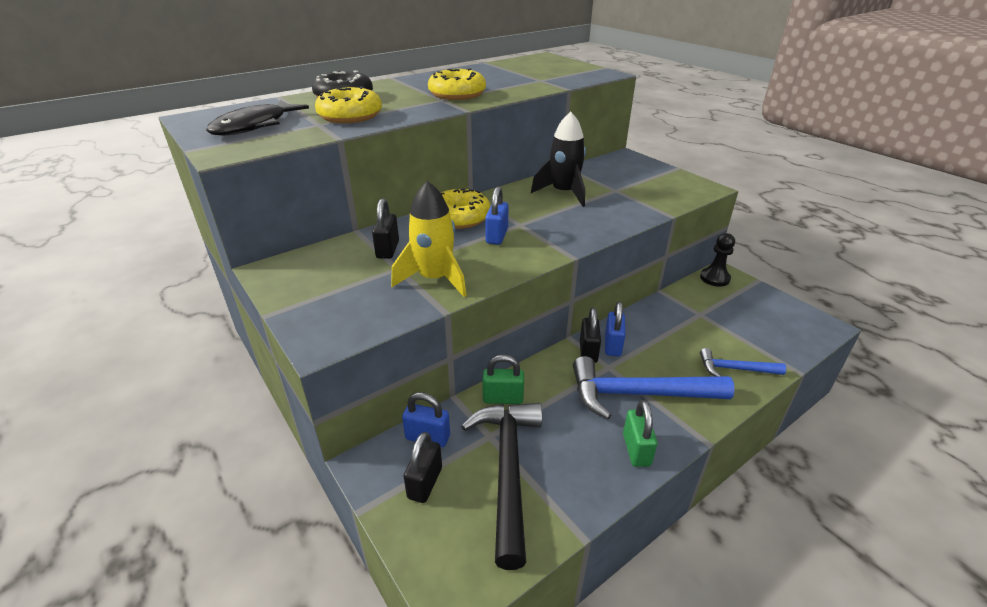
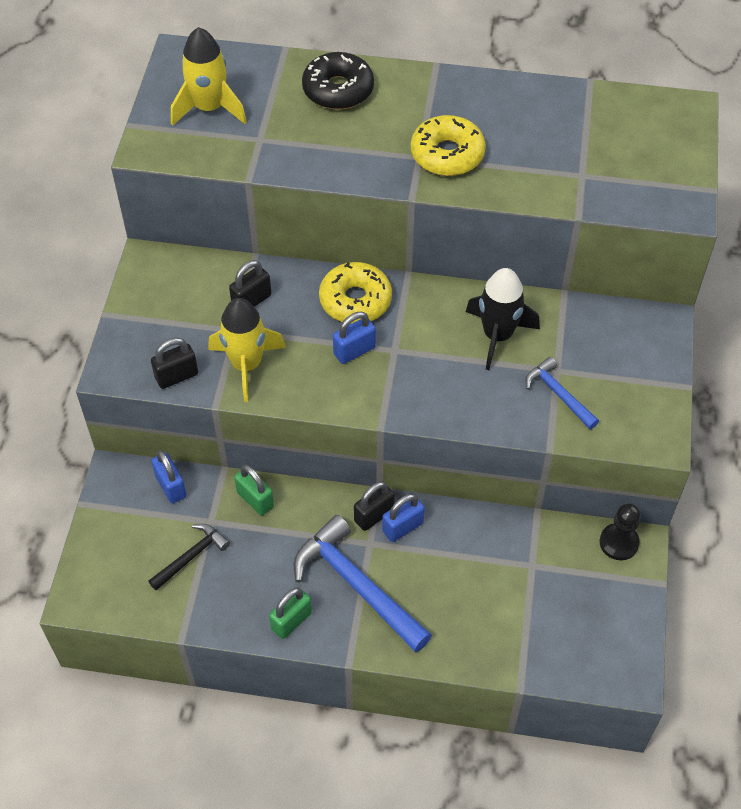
camera: 45 degrees right, 20 degrees up
black fish [206,100,309,136] -> yellow rocket [171,27,247,126]
yellow donut [315,87,382,123] -> none
black padlock [403,432,442,503] -> black padlock moved to [151,338,198,389]
black hammer [461,403,542,570] -> black hammer [148,524,230,591], size x0.54
blue hammer [700,348,786,376] -> blue hammer moved to [525,357,599,429]

